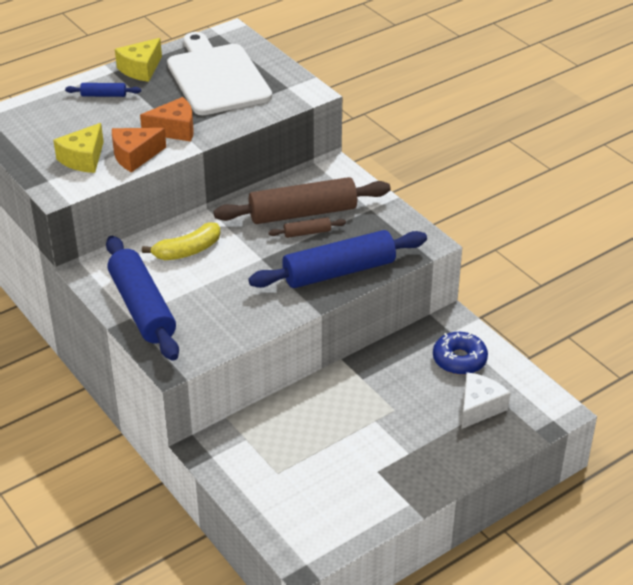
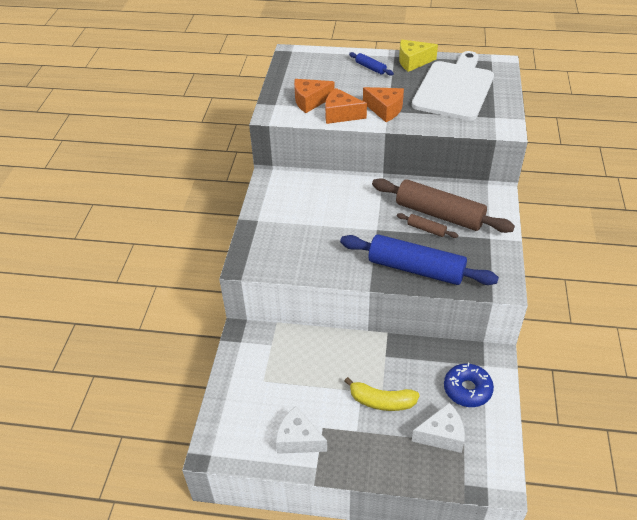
camera: 45 degrees right, 5 degrees up
yellow cheese [53,123,104,173] -> orange cheese [294,79,334,113]
blue rolling pin [106,236,179,361] -> none
yellow banana [142,222,220,260] -> yellow banana moved to [345,377,420,411]
none -> white cheese [276,406,327,454]

